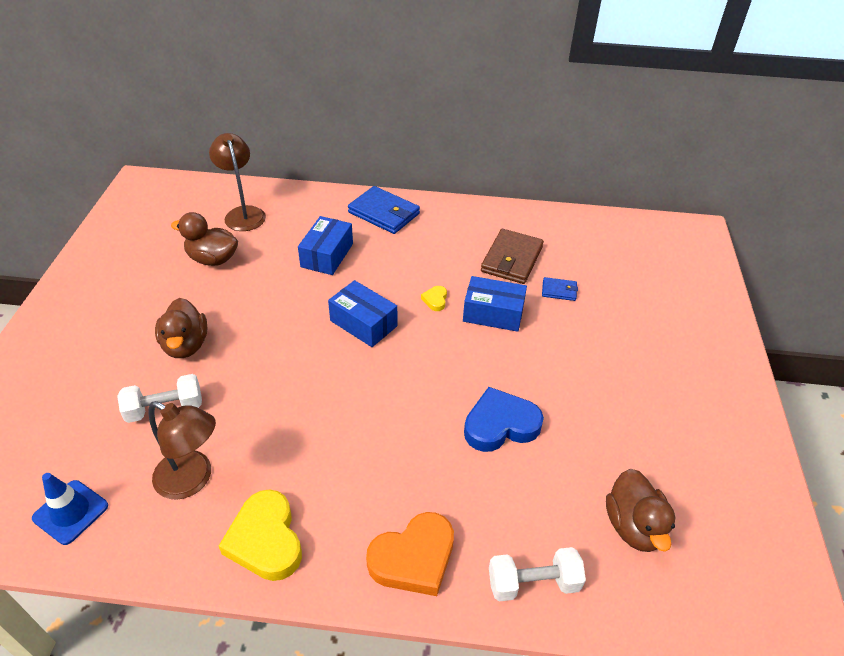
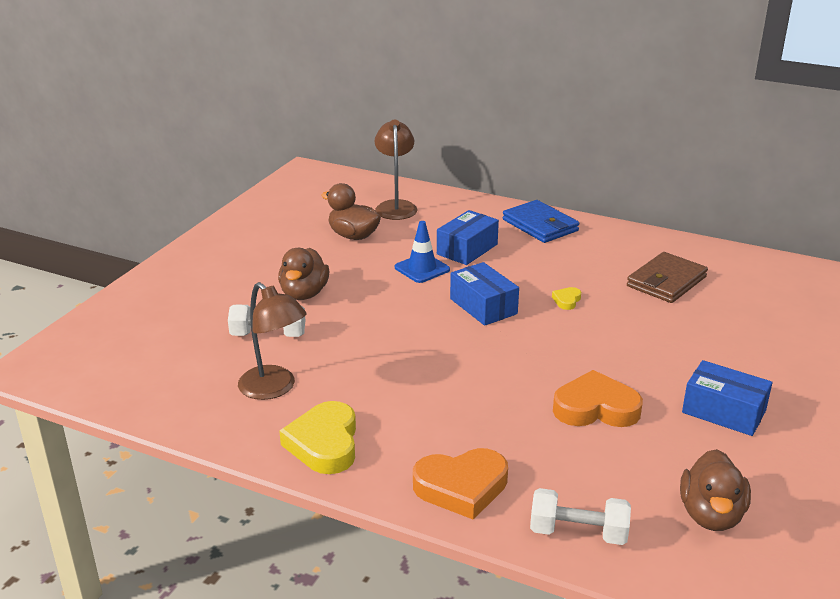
camera: 20 degrees right, 15 degrees down
blue traffic cone [32,473,108,545] -> blue traffic cone moved to [395,221,450,283]
blue box [463,276,527,332] -> blue box moved to [682,360,772,436]
blue heart [464,387,544,452] -> orange heart [553,370,643,427]
blue wallet [542,277,578,301] -> none

